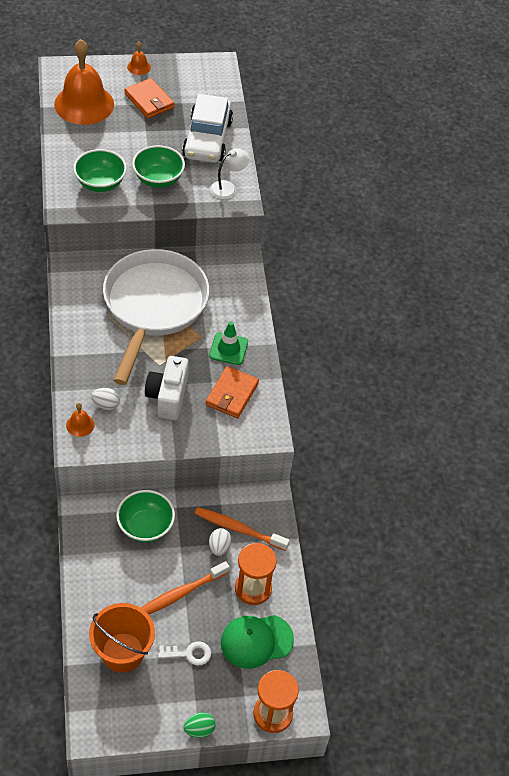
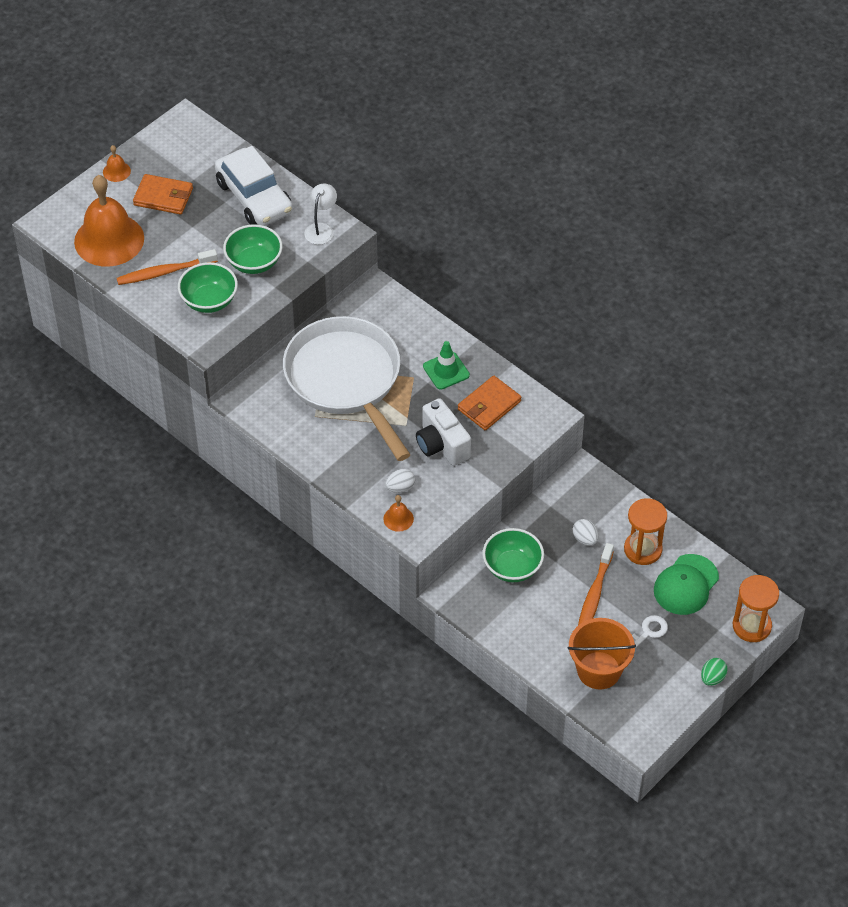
camera: 35 degrees left, 0 degrees up
orange toothbrush [195,507,290,551] -> orange toothbrush moved to [117,249,218,285]
orange wallet [205,366,259,418] -> orange wallet turned 60 degrees clockwise [458,376,521,430]

